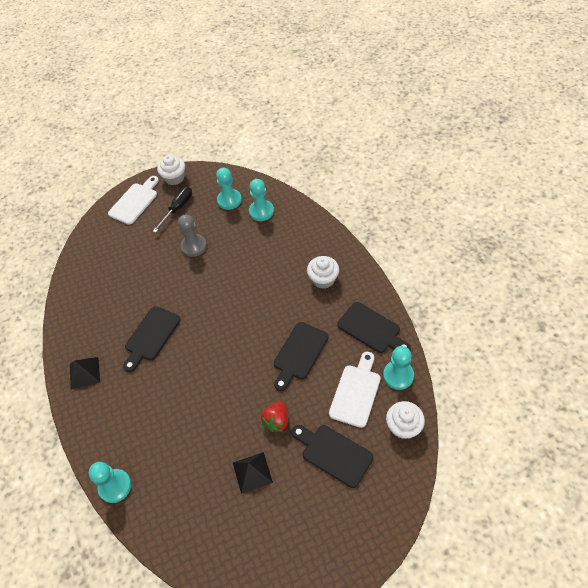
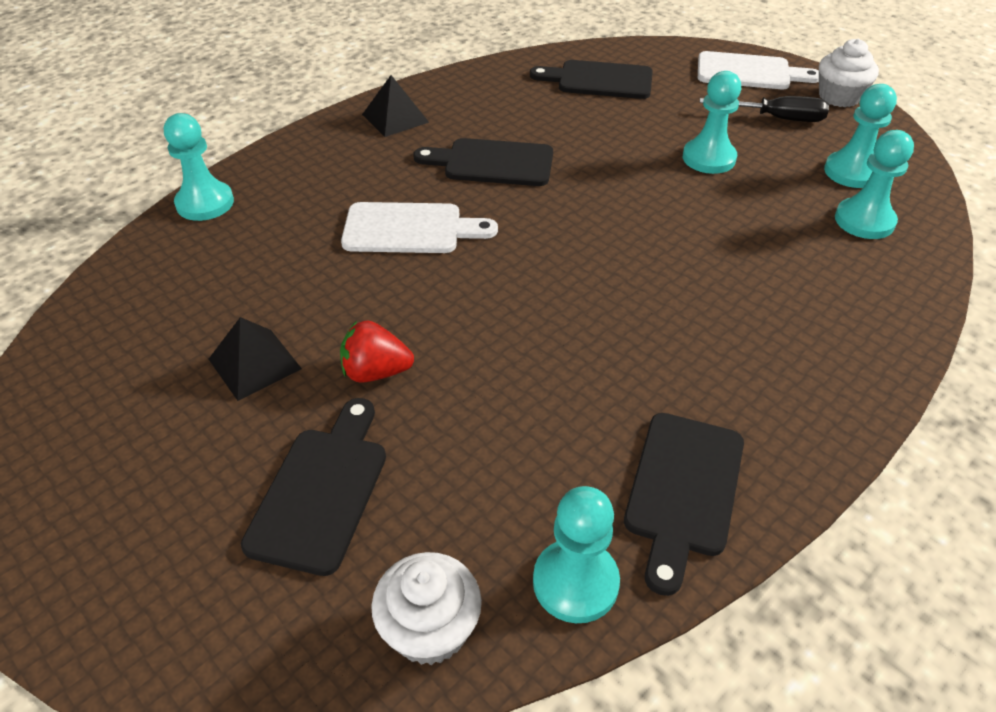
camera: 65 degrees right, 10 degrees down
grey pawn [178,215,207,257] -> turquoise pawn [683,71,741,174]
black cutting board [274,322,329,391] -> black cutting board moved to [530,60,653,99]
white cupcake [307,256,339,289] -> none
white cutting board [329,352,381,428] -> white cutting board moved to [341,202,498,253]

